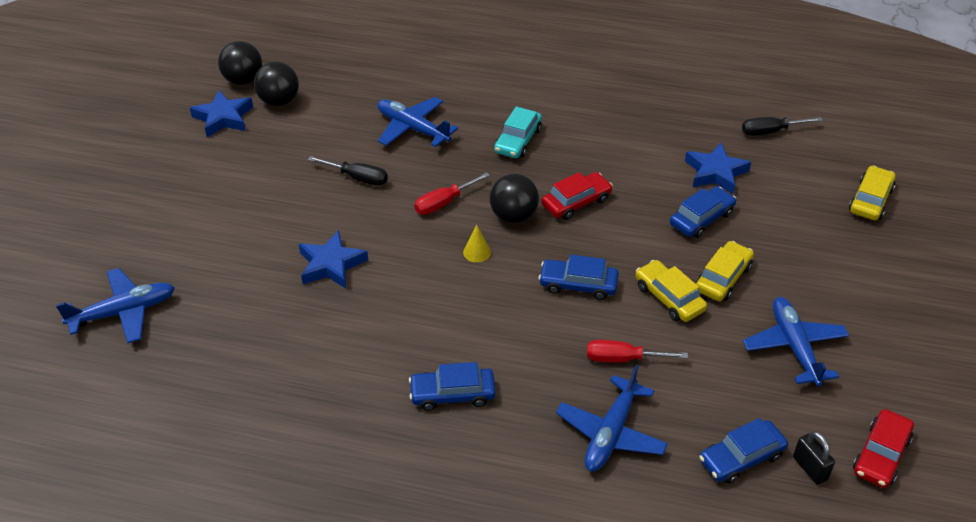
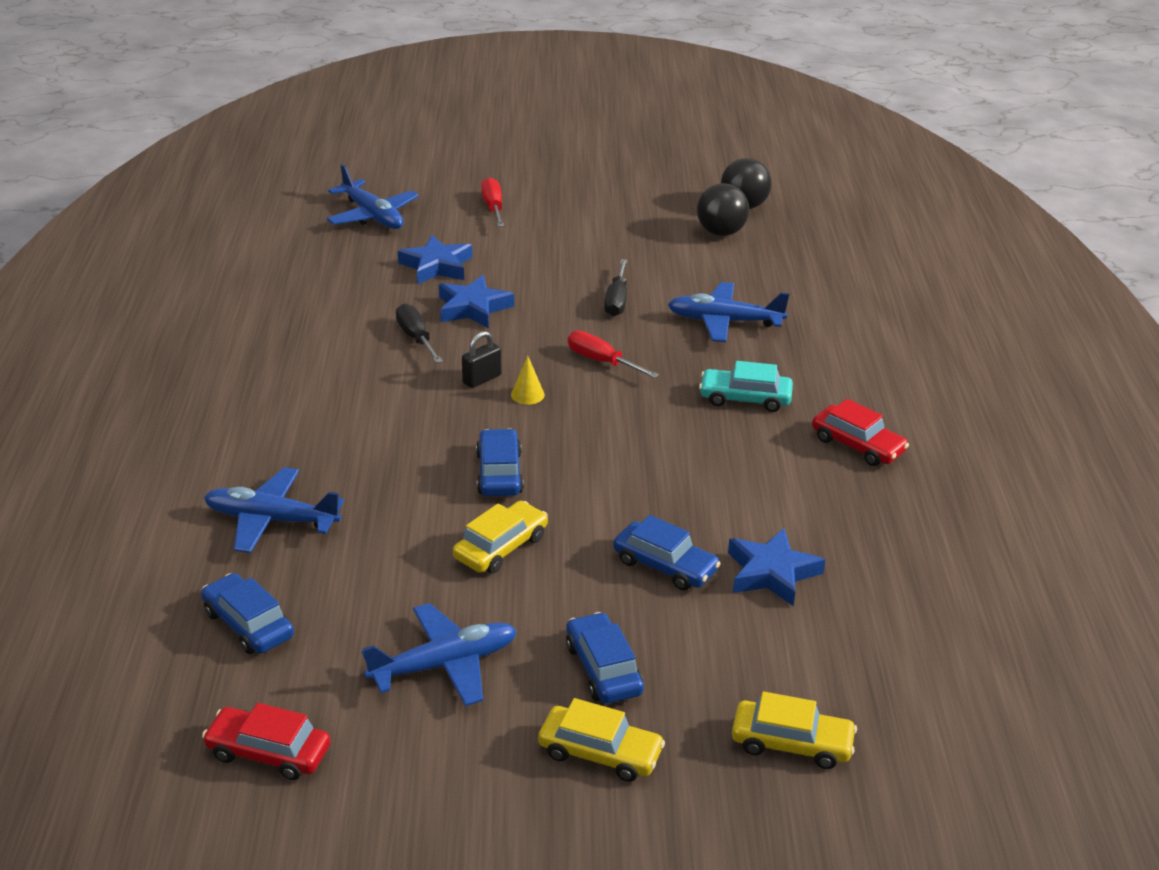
camera: 75 degrees right, 10 degrees down
blue star [190,90,253,137] -> blue star moved to [398,235,472,284]
blue plane [377,97,458,147] -> blue plane turned 105 degrees counterclockwise [668,282,789,342]
blue car [409,362,496,411] -> blue car moved to [566,612,644,704]
black ball [490,174,539,223] -> none
red car [542,172,613,220] -> red car moved to [812,399,909,466]
red screwdriver [587,340,688,363] -> red screwdriver moved to [481,177,504,227]
yellow car [696,241,754,301] -> yellow car moved to [538,698,665,782]
black screwdriver [742,117,822,136] -> black screwdriver moved to [396,303,443,363]
black padlock [793,431,835,485] -> black padlock moved to [462,331,501,388]

